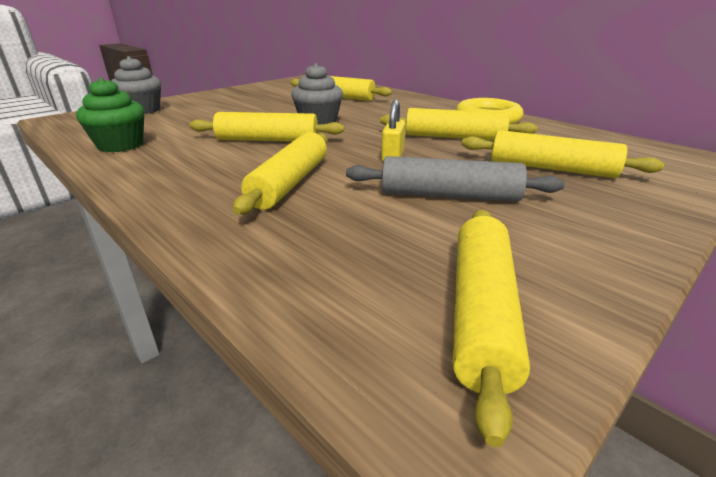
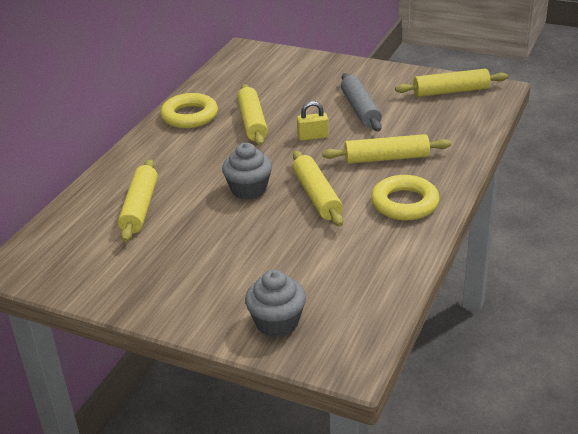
camera: 110 degrees left, 5 degrees up
green cupcake [76,77,144,152] -> none
yellow rolling pin [462,130,664,178] -> none
none -> yellow ring [371,175,439,220]

